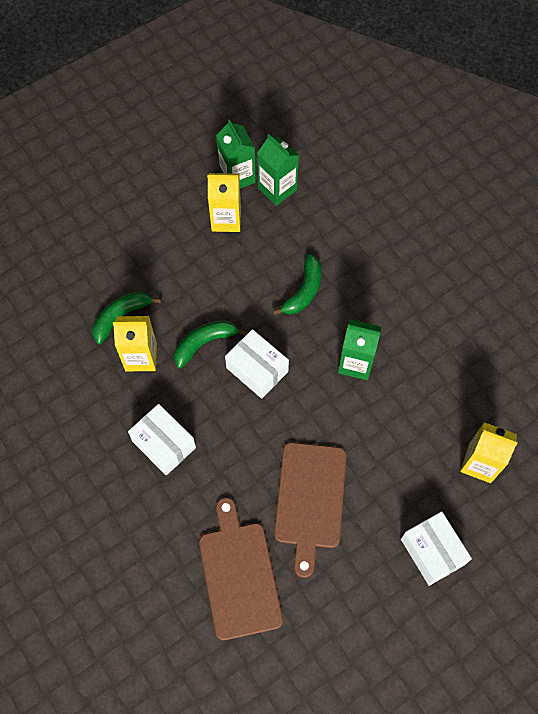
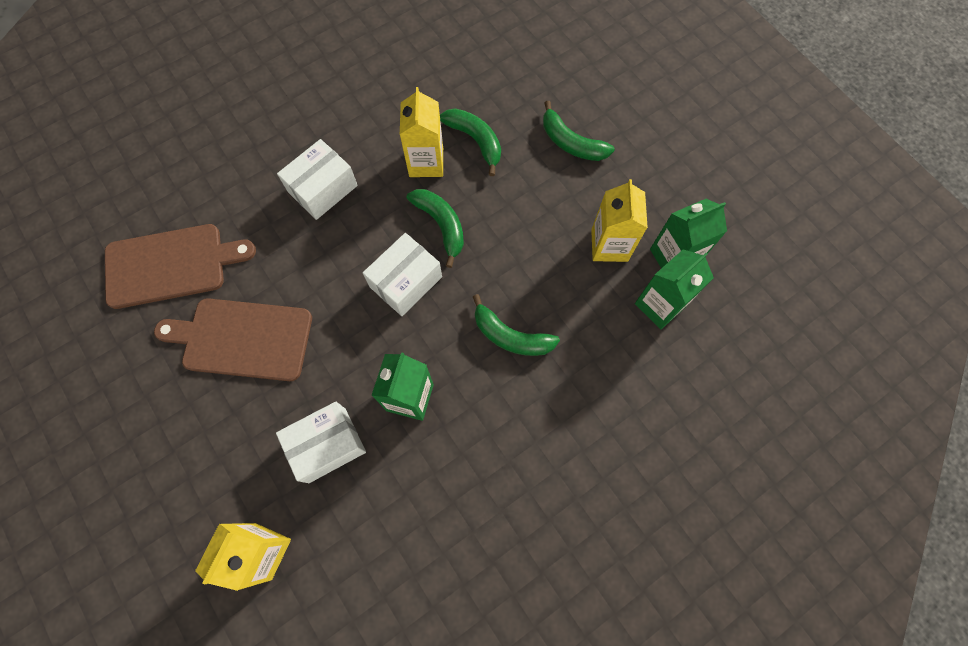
camera: 90 degrees right, 5 degrees up
white box [401,511,472,586] -> white box moved to [276,402,366,483]
none -> green banana [543,101,615,161]

